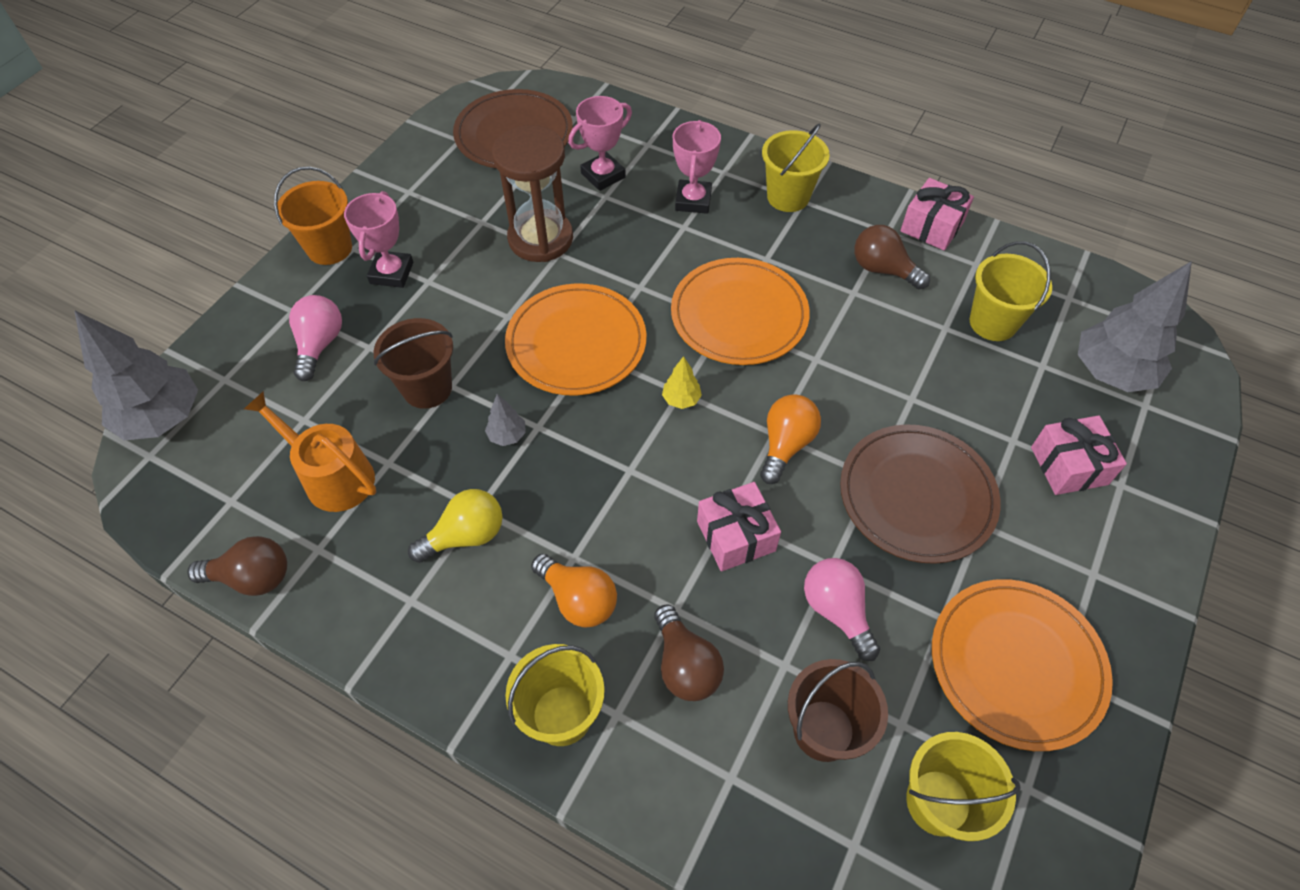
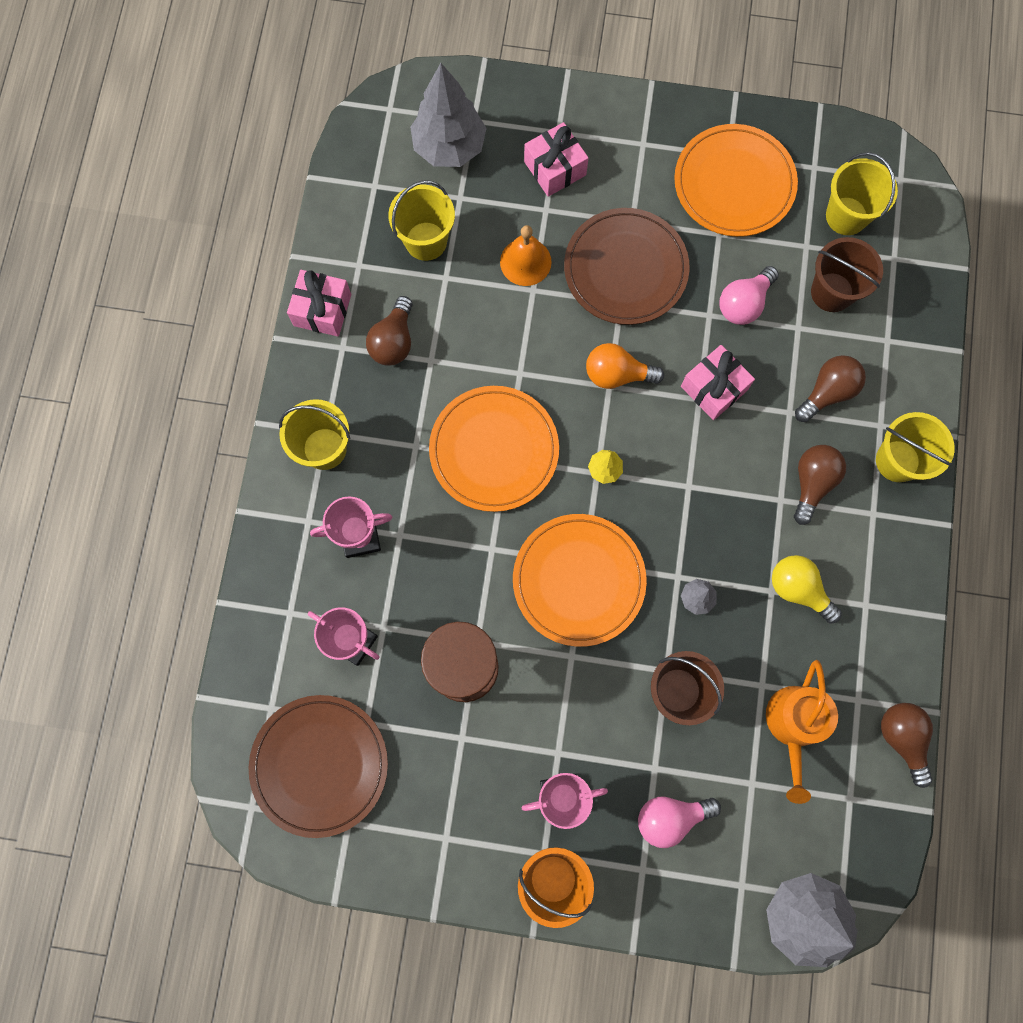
camera: 110 degrees left, 20 degrees up
orange light bulb [531,554,617,627] -> brown light bulb [794,445,846,525]
none -> orange bell [500,225,552,286]

